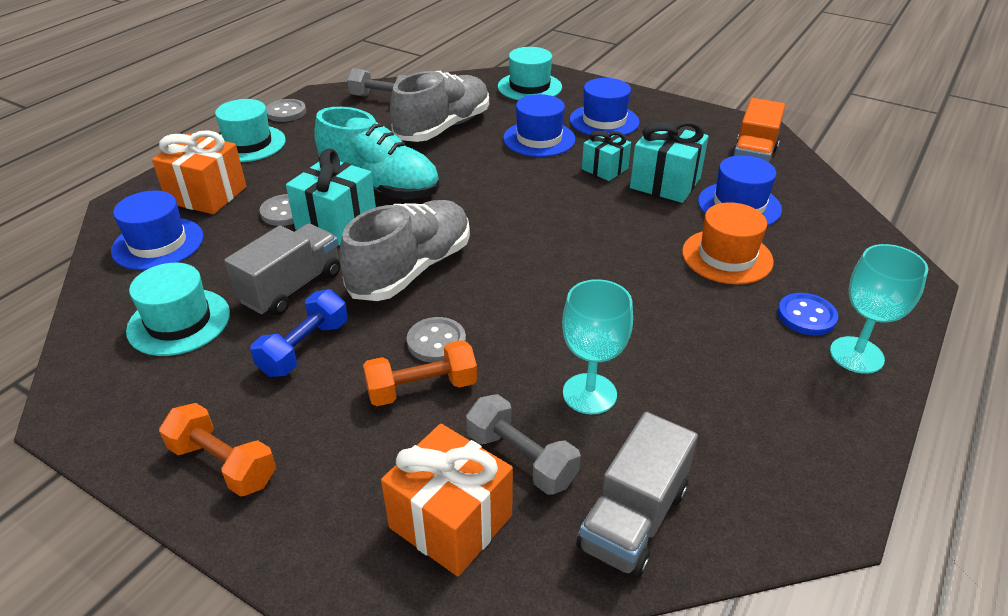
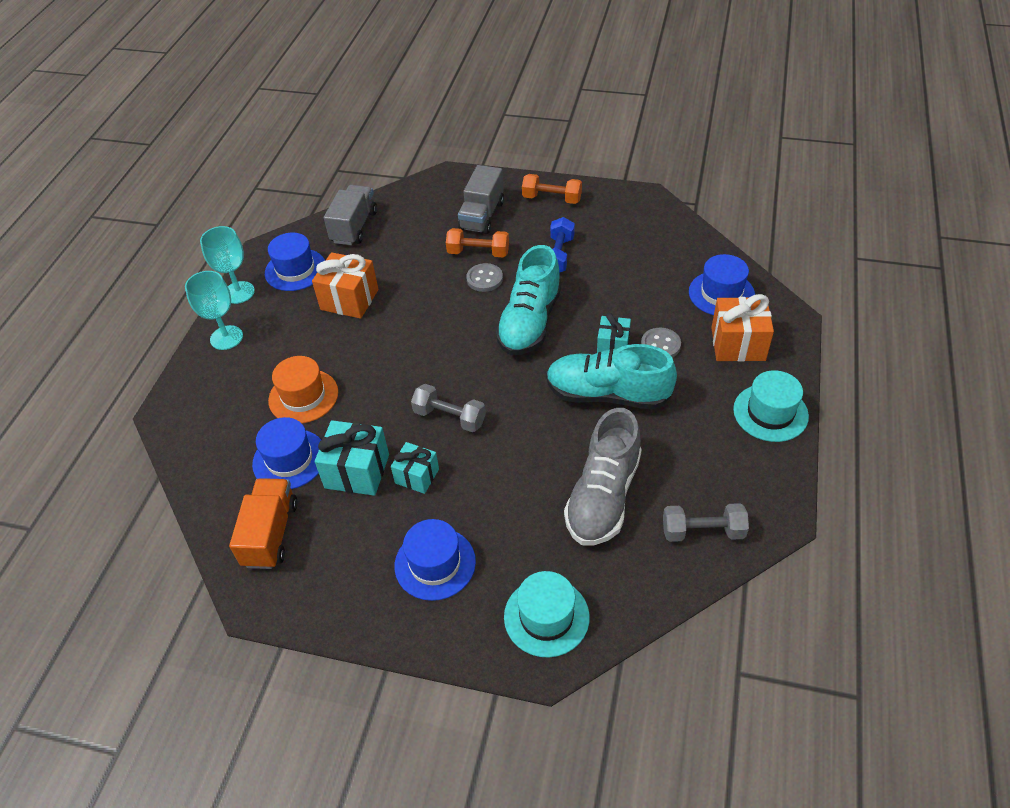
camera: 165 degrees right, 10 degrees up
turquoise hat [126,263,230,356] -> none
grey truck [224,224,340,315] -> grey truck moved to [458,165,504,234]
grey button [266,99,306,122] -> none
turquoise gift [286,148,376,245] -> turquoise gift [597,313,631,353], size x0.63
grey shoe [339,200,470,301] -> turquoise shoe [495,245,562,355]
orange dumbbell [363,340,477,406] -> orange dumbbell turned 45 degrees clockwise [446,228,509,257]
orange gift [381,424,513,576] -> orange gift moved to [312,252,378,319]
grey dumbbell [466,394,581,495] -> grey dumbbell moved to [411,384,486,432]
blue hat [503,94,576,157] -> blue hat moved to [265,233,325,291]
turquoise goblet [562,279,633,414] -> turquoise goblet moved to [200,226,255,304]
blue button [777,293,838,336] -> none

